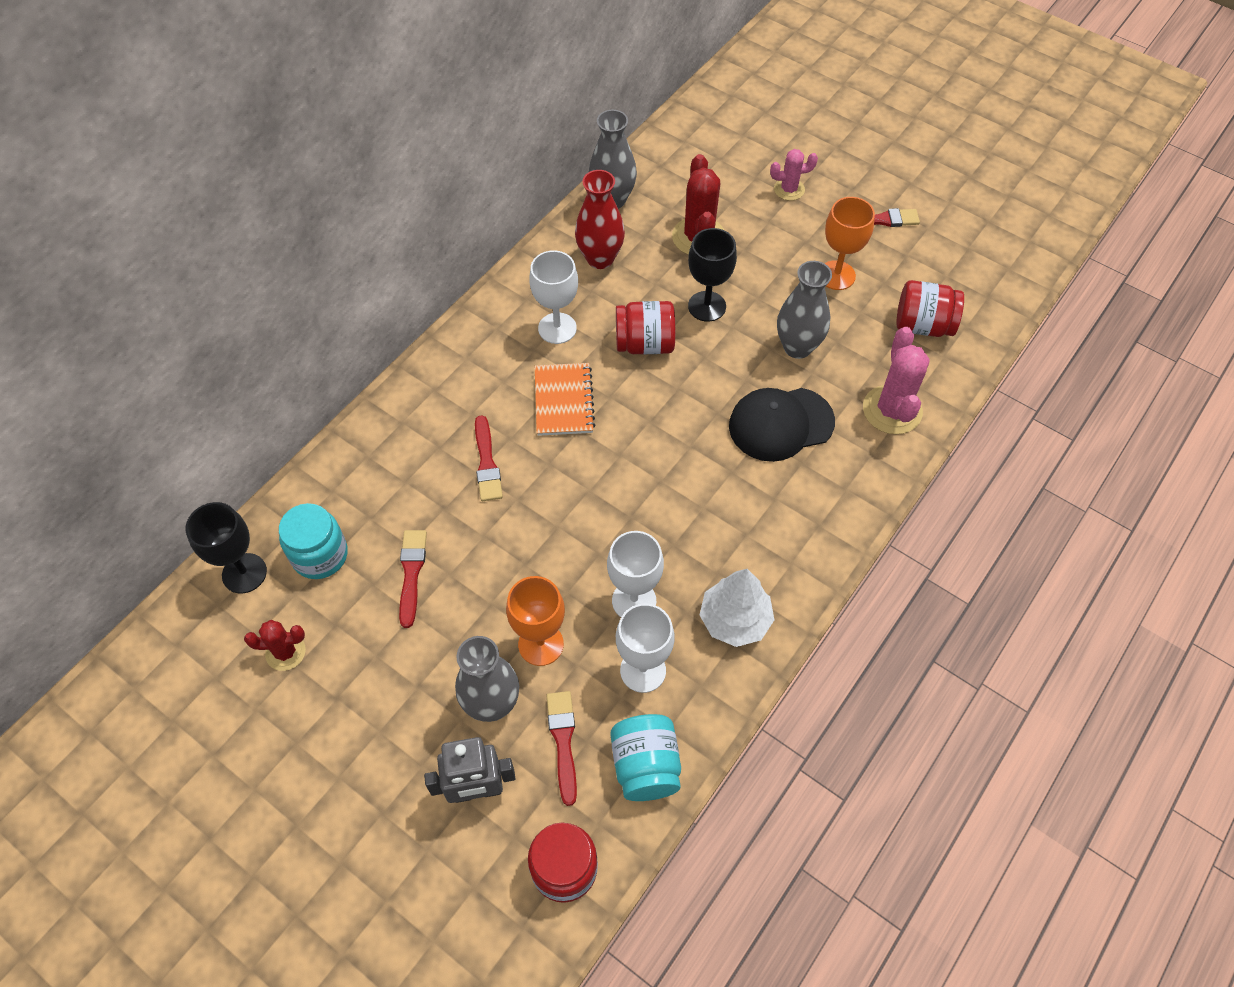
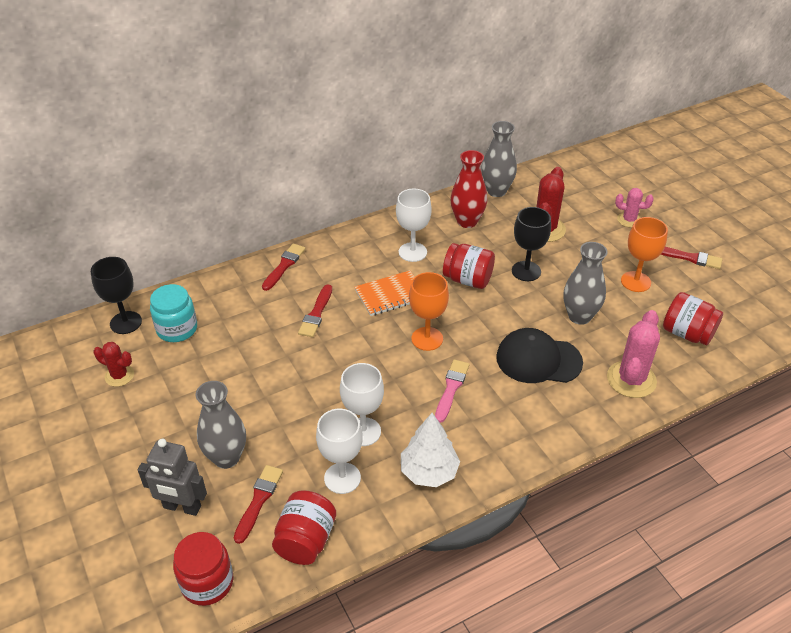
camera: 25 degrees right, 15 degrees down
red brush [399,530,427,628] -> red brush moved to [262,243,306,291]
orange goblet [506,576,565,666] -> orange goblet moved to [409,272,449,351]
orange notebook [535,363,595,436] -> orange notebook turned 45 degrees clockwise [355,270,414,316]
turquoise jar [610,714,681,801] -> red jar [272,490,336,565]
none -> pink brush [435,359,469,423]

